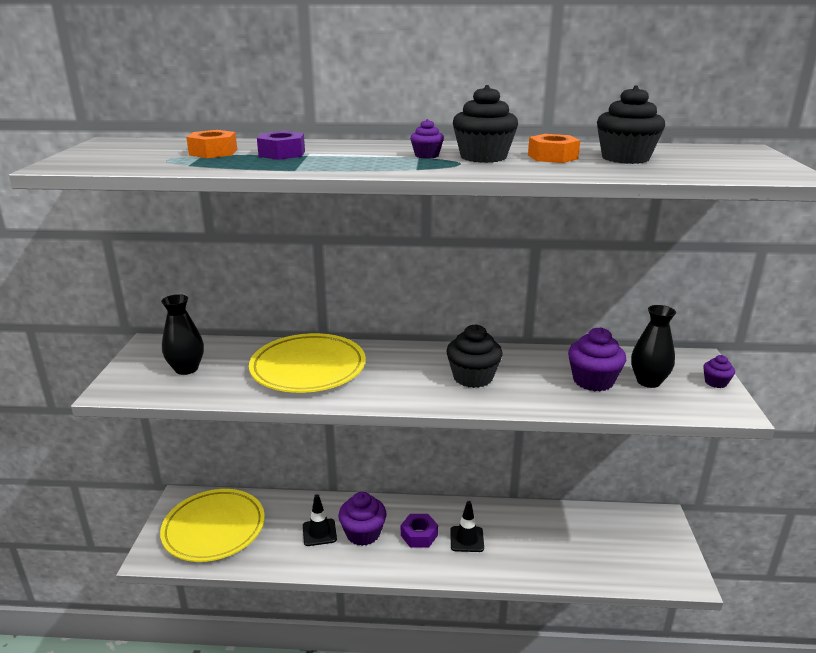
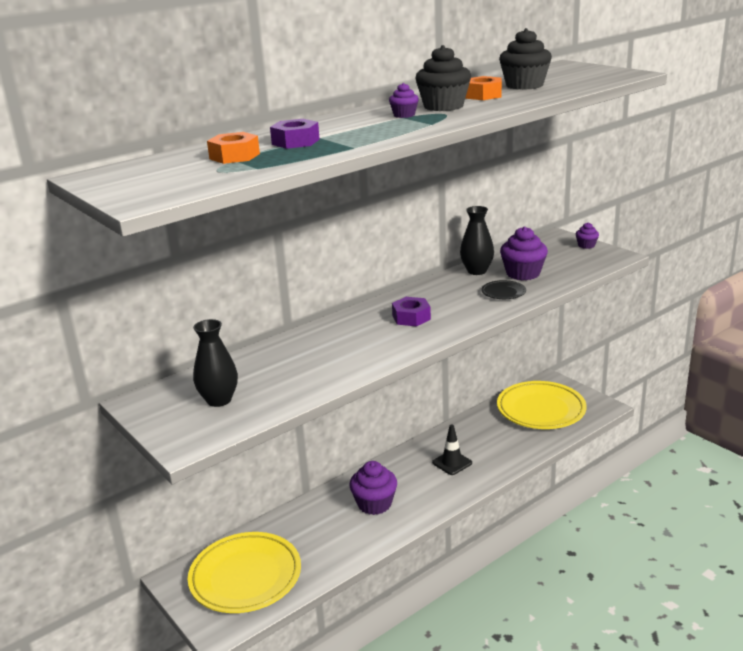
camera: 40 degrees left, 0 degrees up
yellow plate [249,333,366,393] -> yellow plate moved to [497,381,587,429]
black traffic cone [303,494,337,546] -> none
purple nut [401,514,438,548] -> purple nut moved to [392,297,431,326]
black cupcake [446,324,503,388] -> none
black vase [631,305,676,388] -> black vase moved to [460,206,494,275]
none -> black plate [481,280,526,299]

